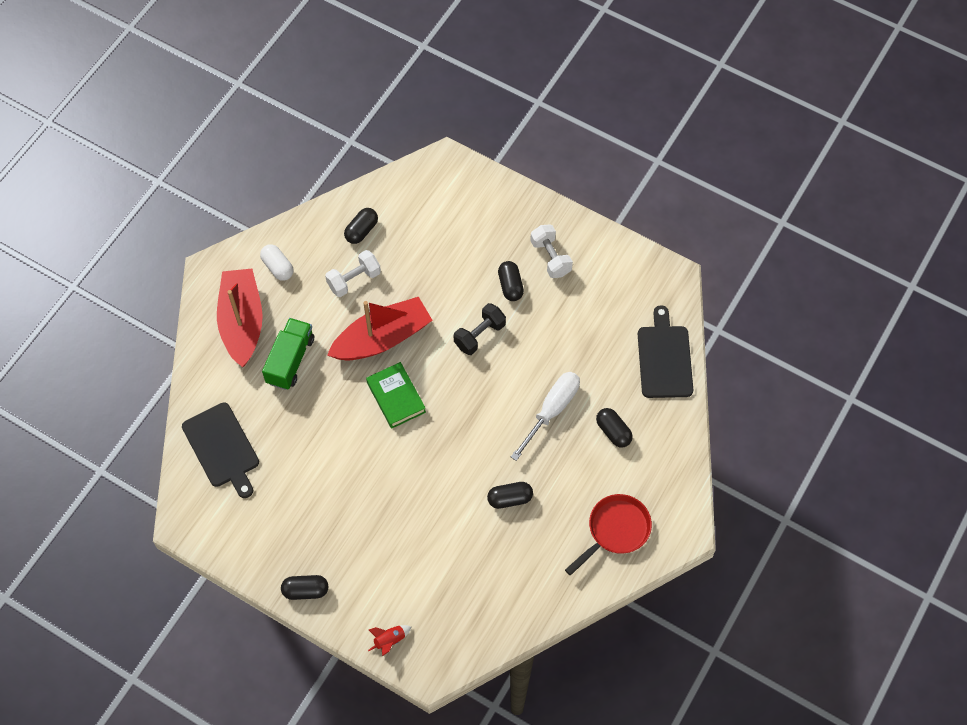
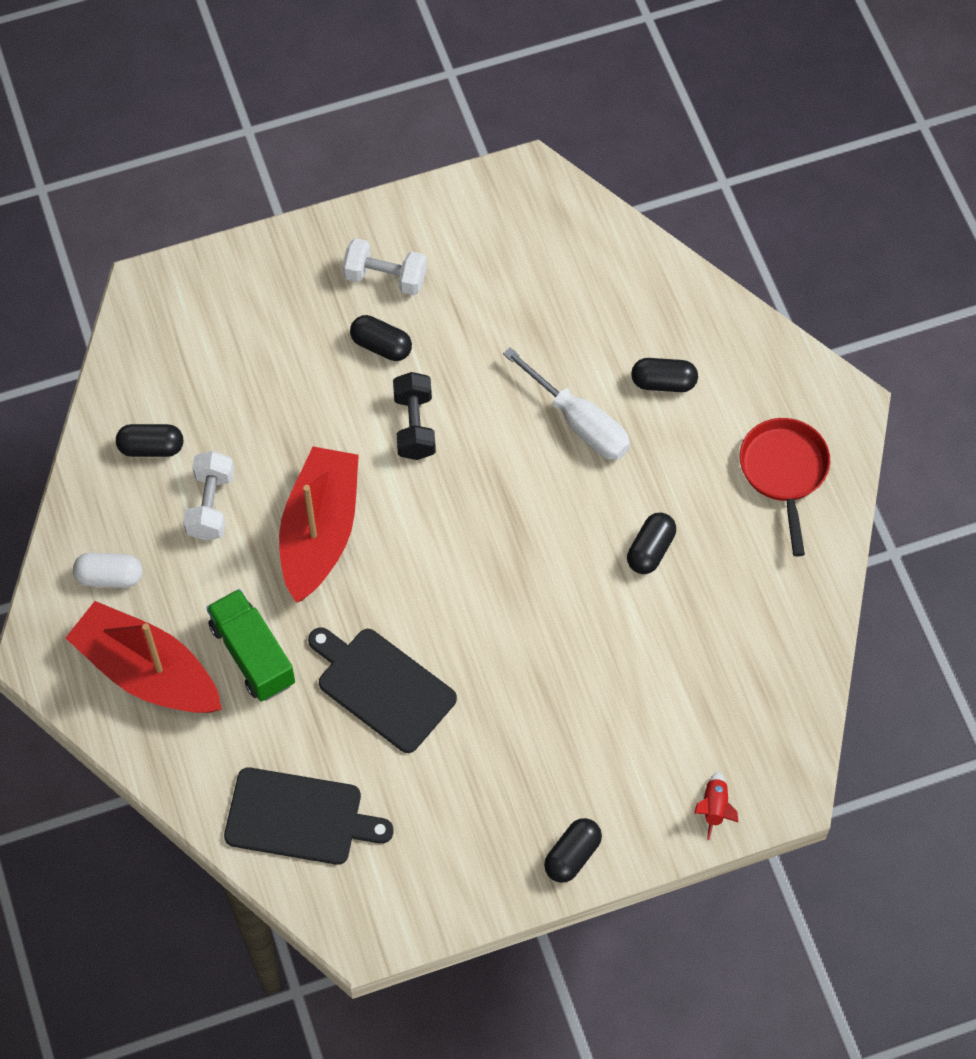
camera: 50 degrees left, 0 degrees up
black capsule [344,208,378,244] -> black capsule turned 75 degrees counterclockwise [116,424,183,457]
green book [366,362,426,429] -> none
white screwdriver [511,372,580,461] -> white screwdriver turned 150 degrees clockwise [503,347,630,460]
black cutting board [638,305,693,398] -> black cutting board moved to [308,627,457,753]

